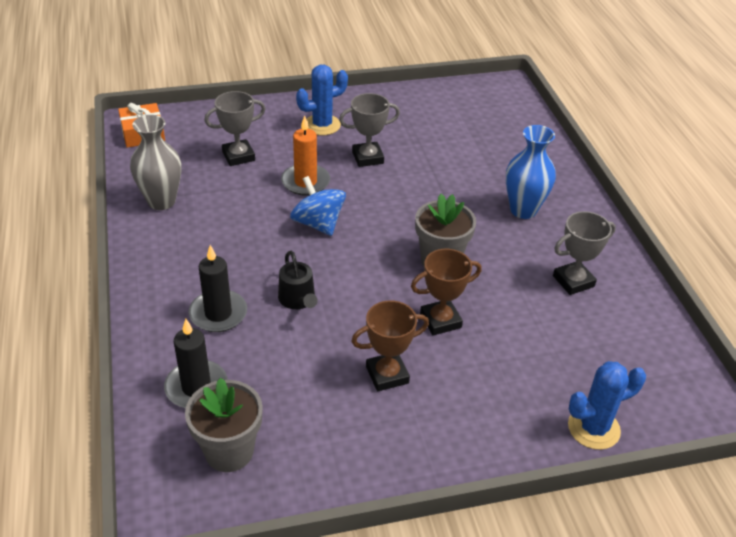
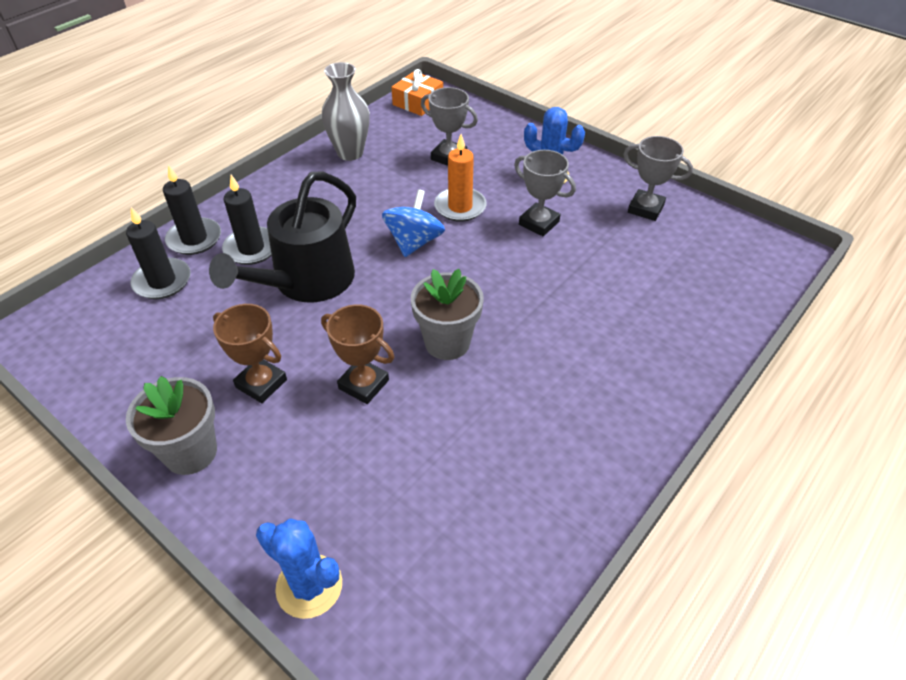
camera: 55 degrees right, 5 degrees up
grey flower pot [185,378,263,472] -> grey flower pot moved to [126,376,217,475]
black watering can [278,251,318,309] -> black watering can [209,172,356,302], size x2.11
blue vase [506,125,556,219] -> none
grey trophy [553,211,616,295] -> grey trophy moved to [623,136,693,221]
none -> black candle [163,165,221,255]

